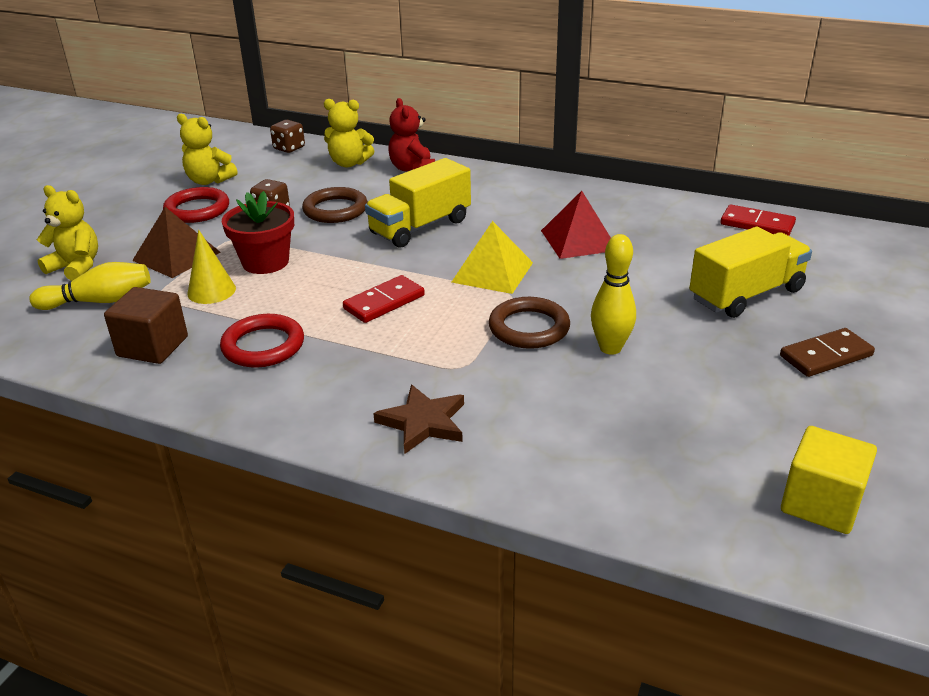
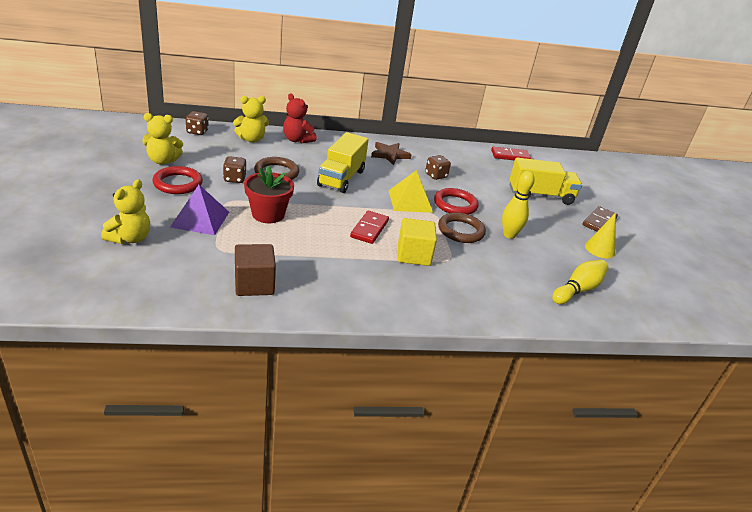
camera: 35 degrees left, 0 degrees up
yellow bowling pin [29,262,151,310] -> yellow bowling pin moved to [552,260,608,304]
yellow teddy bear [37,185,98,281] -> yellow teddy bear turned 120 degrees clockwise [101,180,150,244]
brown pyramid [132,207,220,278] -> purple pyramid [170,185,229,235]
yellow cone [188,230,236,304] -> yellow cone moved to [585,213,616,258]
red ring [220,314,304,368] -> red ring moved to [434,188,479,215]
brown star [373,385,464,454] -> brown star moved to [371,142,412,165]
red pyramid [541,191,611,259] -> brown dice [425,155,451,180]
yellow truck [689,227,812,318] -> yellow truck turned 60 degrees clockwise [509,158,582,205]
yellow cube [781,426,877,534] -> yellow cube moved to [398,218,437,266]

